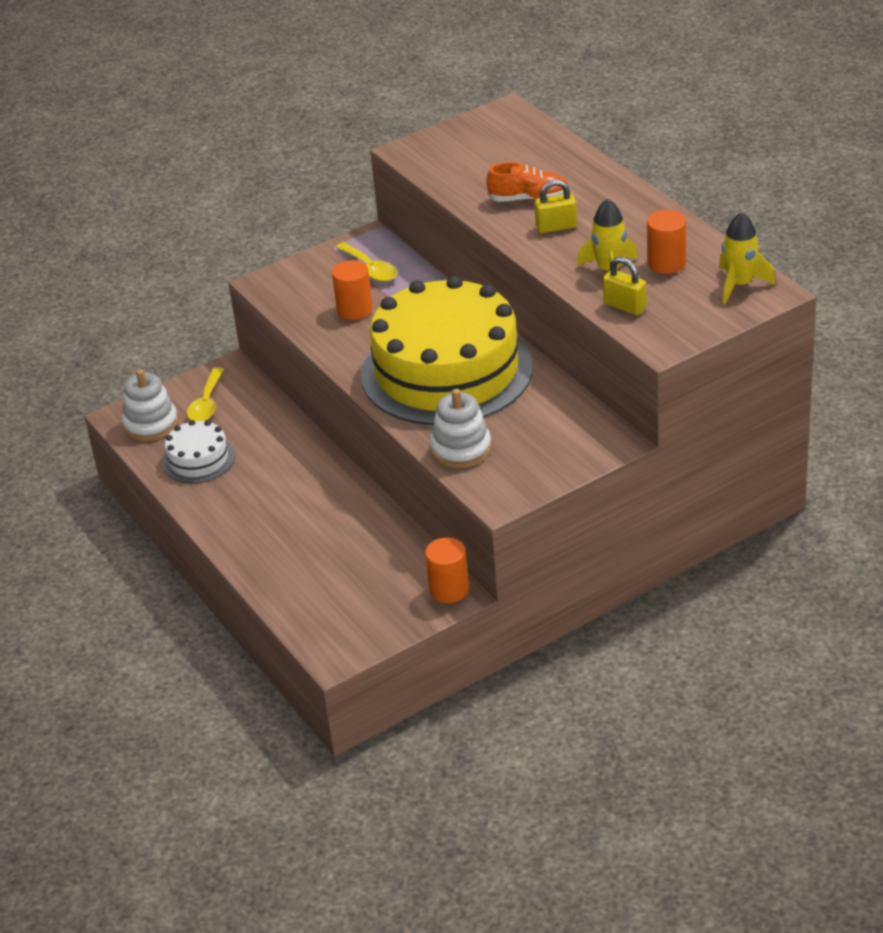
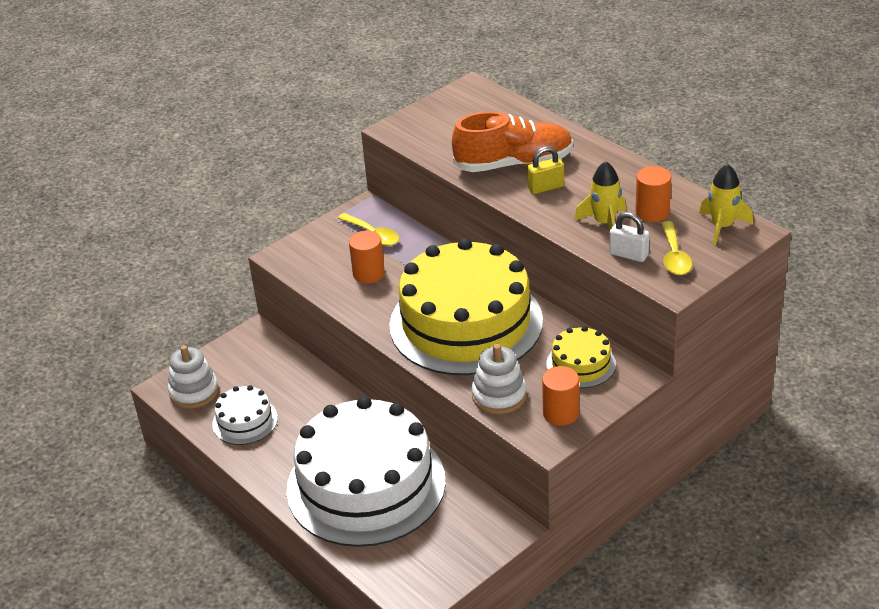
camera: 10 degrees left, 0 degrees up
yellow spoon [187,368,224,421] -> yellow spoon moved to [661,221,692,275]
orange cylinder [425,537,469,603] -> orange cylinder moved to [542,366,579,426]
orange shoe [486,162,569,202] -> orange shoe [452,112,573,172], size x1.70
yellow padlock [603,257,646,315] -> white padlock [609,212,649,262]
none -> white cake [287,396,446,547]
none -> yellow cake [546,326,616,388]

